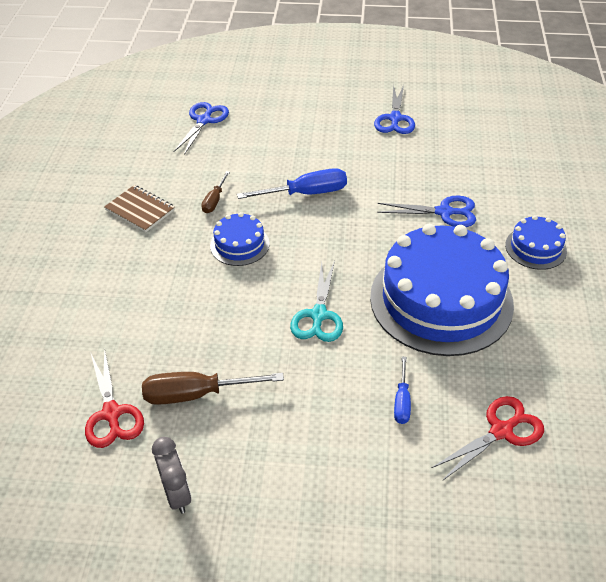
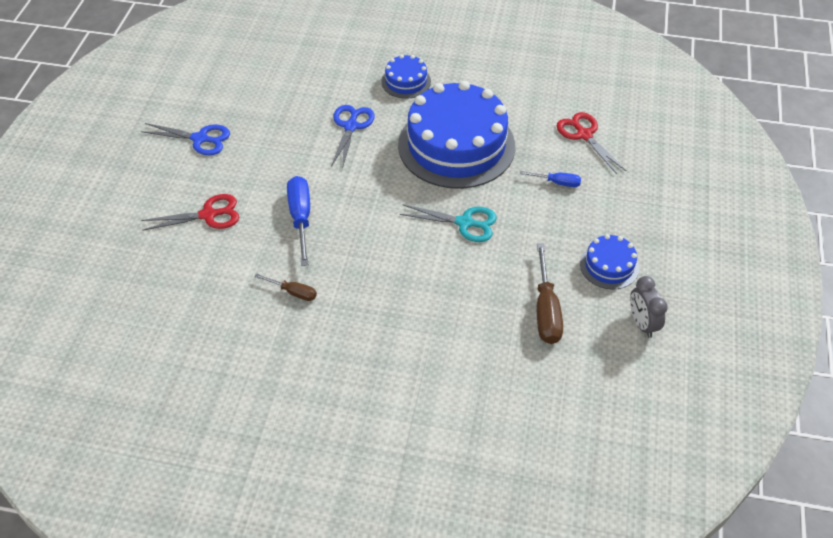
camera: 85 degrees left, 5 degrees up
red scissors [85,348,144,448] -> red scissors moved to [141,194,239,231]
brown notebook [104,185,175,232] -> none
grey clock [152,437,191,514] -> grey clock turned 90 degrees counterclockwise [630,276,668,338]
blue scissors [174,102,229,155] -> none
blue cake [210,212,270,266] -> blue cake moved to [580,234,639,289]

